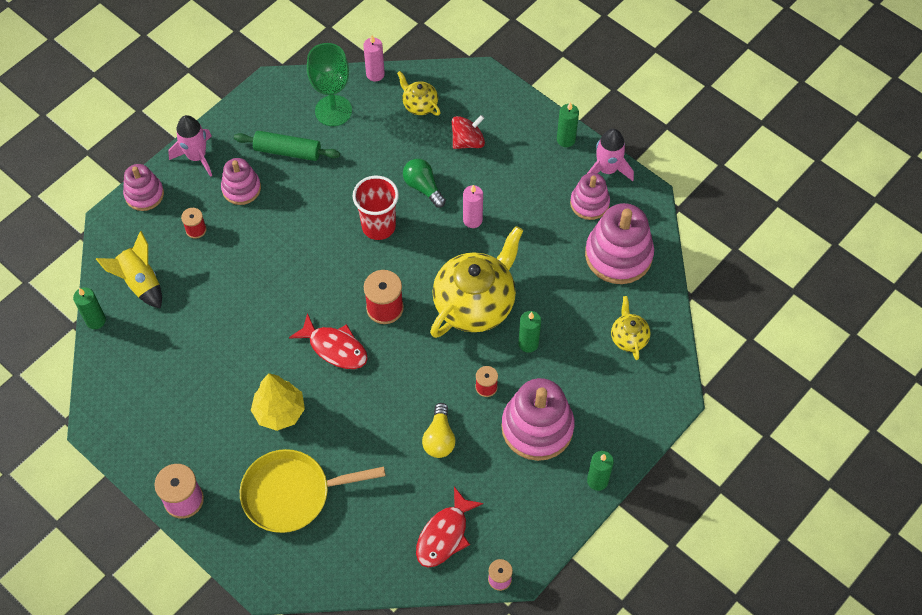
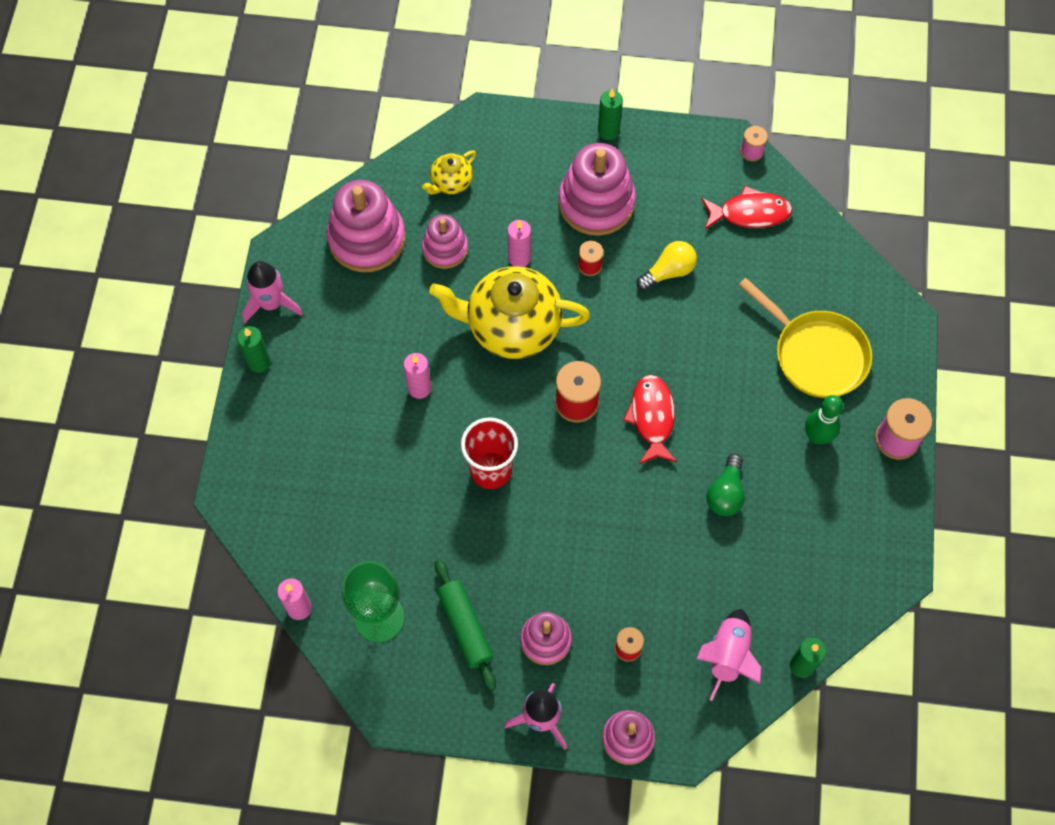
camera: 125 degrees left, 5 degrees up
yellow rocket [96,231,162,309] -> pink rocket [697,609,761,701]
yellow tree [251,373,305,431] -> none
yellow teapot [397,71,441,116] -> none
green light bulb [403,159,446,208] -> green light bulb moved to [706,454,745,516]
red spinning top [452,115,485,149] -> none
green candle [518,311,541,353] -> pink candle [508,220,531,267]
pink stacking toy [570,173,610,220] -> pink stacking toy moved to [422,215,468,269]
none -> green bowling pin [805,395,843,444]

